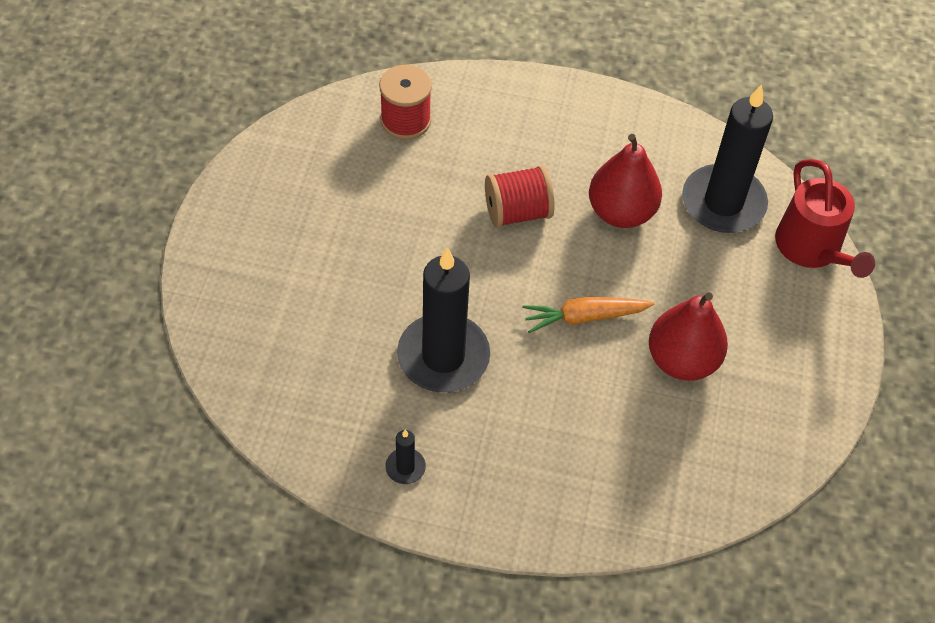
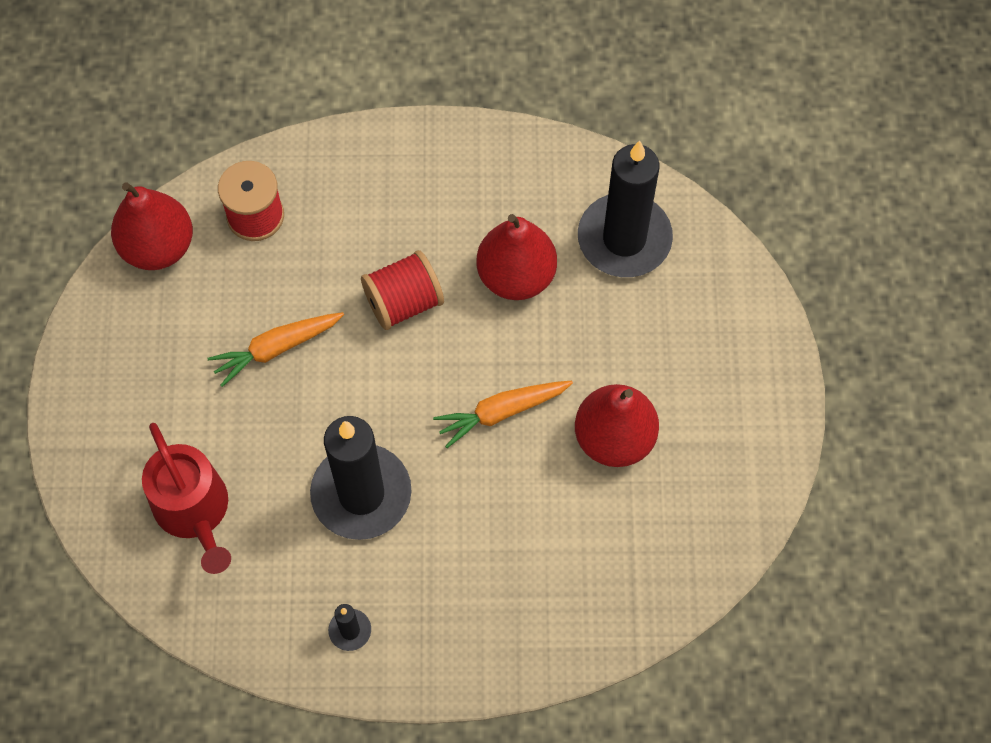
camera: 10 degrees left, 10 degrees up
red watering can [775,159,875,278] -> red watering can moved to [142,423,231,574]
none -> red pear [111,182,193,270]
none -> orange carrot [207,312,344,387]

